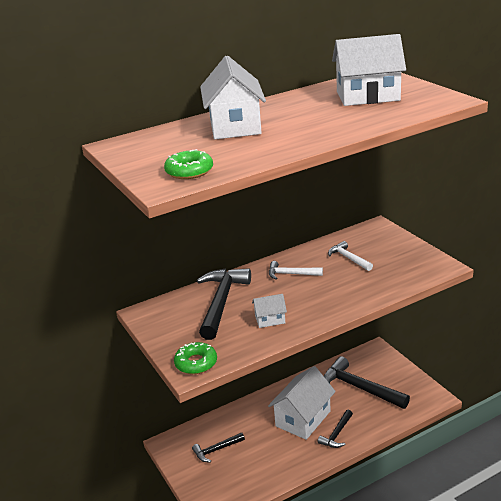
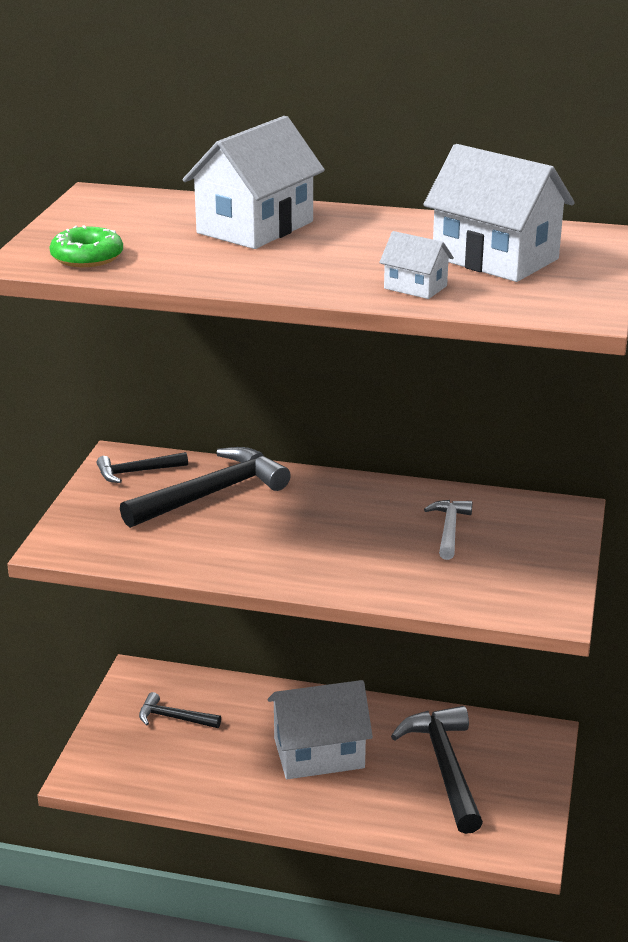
camera: 40 degrees right, 0 degrees up
green donut [174,342,217,374] -> none
white house [252,294,287,328] -> white house moved to [379,231,454,299]
white hammer [269,261,323,280] -> none
black hammer [318,410,353,448] -> black hammer moved to [97,452,188,483]

